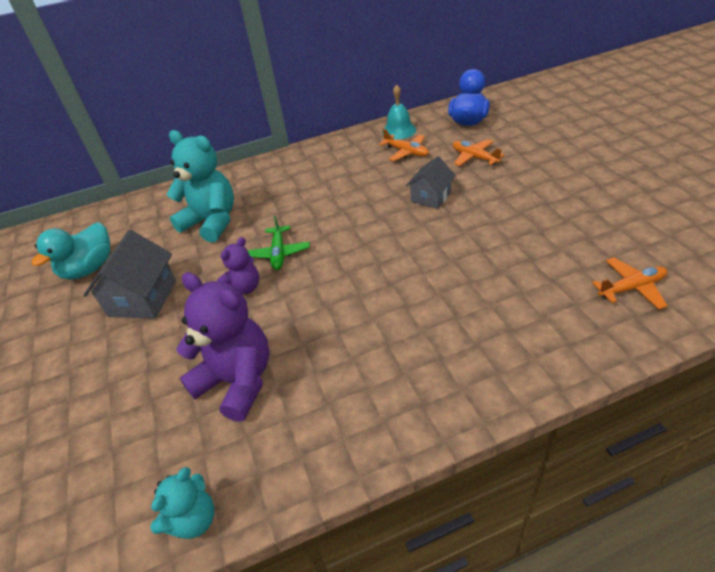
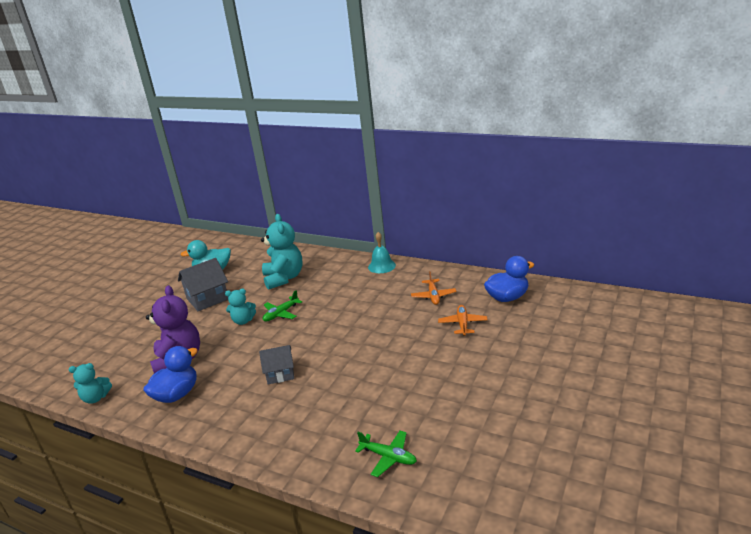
camera: 45 degrees right, 15 degrees down
purple teddy bear [217,237,259,294] -> turquoise teddy bear [225,289,256,325]
turquoise bell [382,85,416,139] -> turquoise bell moved to [368,232,396,273]
grey house [406,156,456,209] -> grey house moved to [259,345,294,384]
orange plane [592,257,668,309] -> green plane [355,431,417,477]
none -> blue duck [143,346,198,403]

